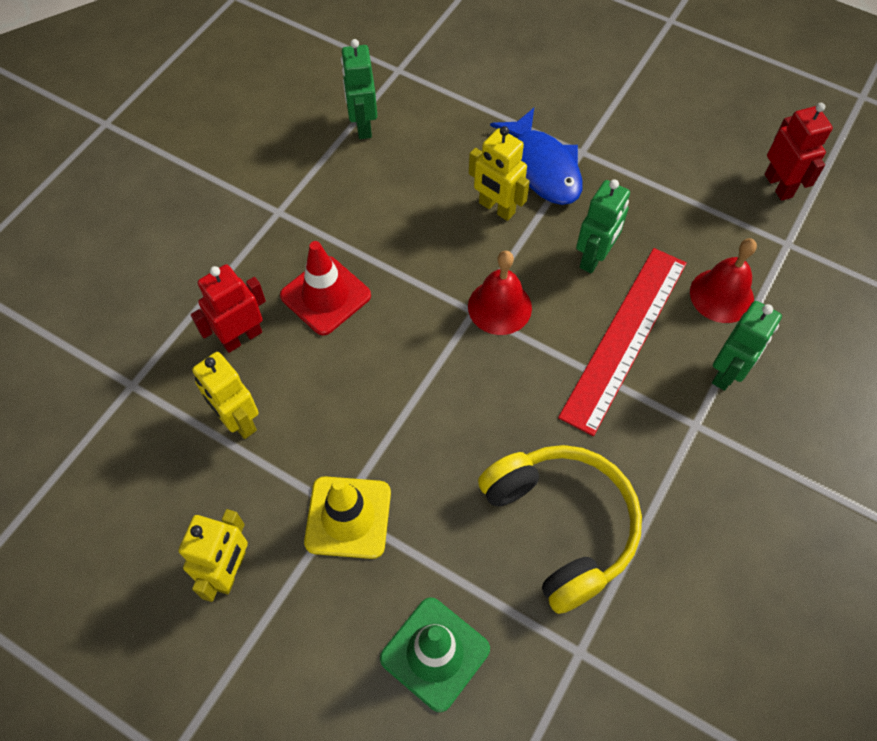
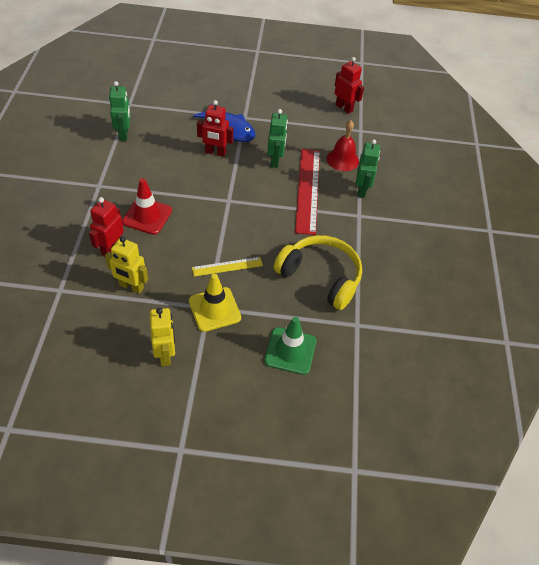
camera: 30 degrees left, 10 degrees down
green robot [341,39,377,139] -> green robot turned 150 degrees counterclockwise [109,81,131,141]
red bell [468,251,532,335] -> none
yellow robot [469,126,530,221] -> red robot [197,100,233,157]
none -> yellow ruler [192,257,263,277]

